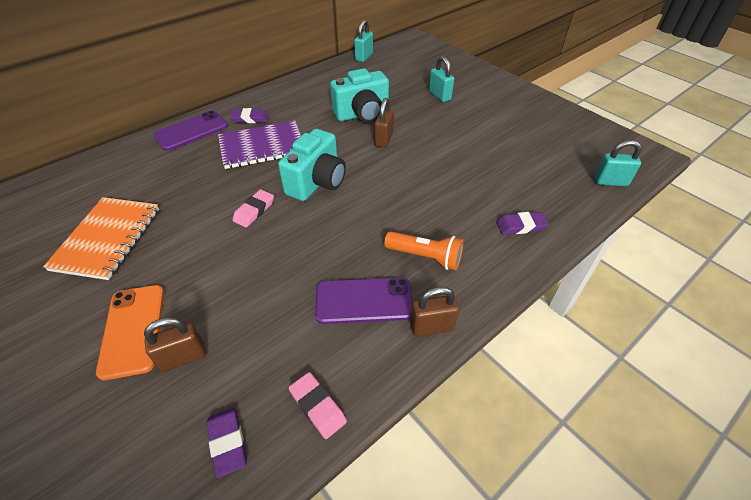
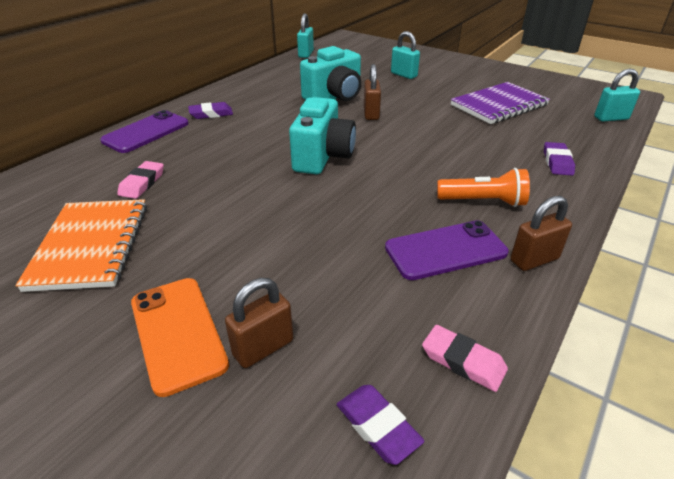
camera: 15 degrees left, 10 degrees down
purple notebook [218,121,301,169] -> purple notebook moved to [451,82,550,124]
pink eraser [232,189,274,228] -> pink eraser moved to [117,161,164,199]
purple eraser [497,212,549,235] -> purple eraser turned 60 degrees counterclockwise [544,142,575,175]

